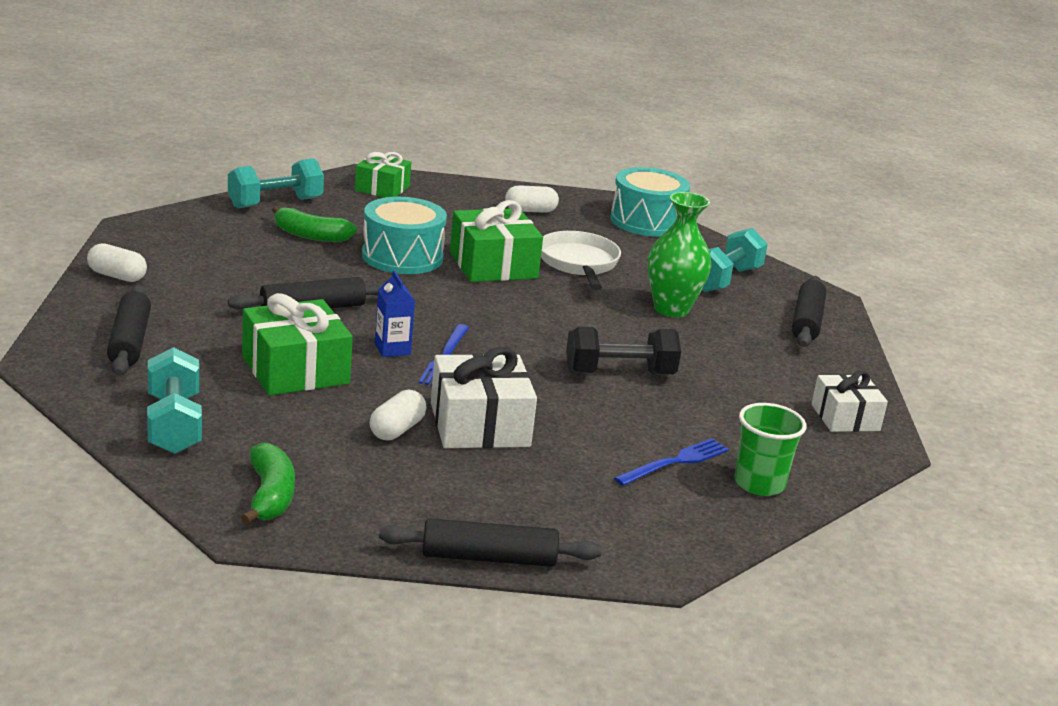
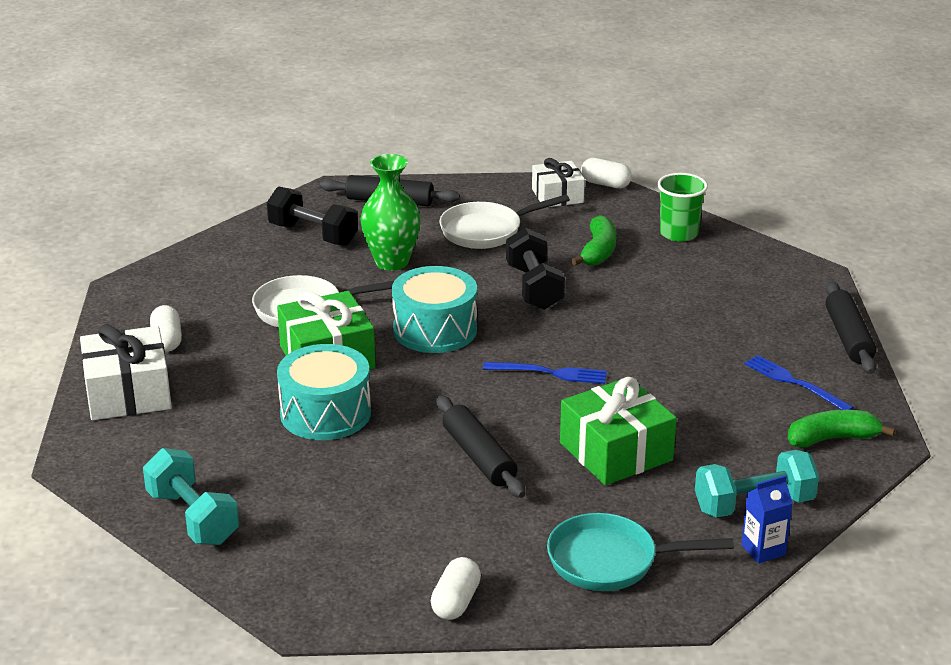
camera: 90 degrees left, 5 degrees up
black rolling pin [107,285,151,376] -> turquoise pan [547,513,734,591]
green banana [272,206,357,242] -> green banana moved to [571,215,616,266]
green gift [355,152,411,198] -> none
white capsule [370,390,427,440] -> white capsule moved to [581,158,632,188]
blue carton [375,270,415,357] -> blue carton moved to [741,475,793,564]
white gift [431,347,537,448] -> white gift moved to [80,324,172,420]
turquoise drum [610,167,690,237] -> turquoise drum moved to [392,266,477,353]
blue fork [614,438,729,486] -> blue fork moved to [744,355,854,410]
turquoise dumbbell [702,228,768,292] -> black dumbbell [267,187,358,246]
none -> white pan [439,195,570,249]

